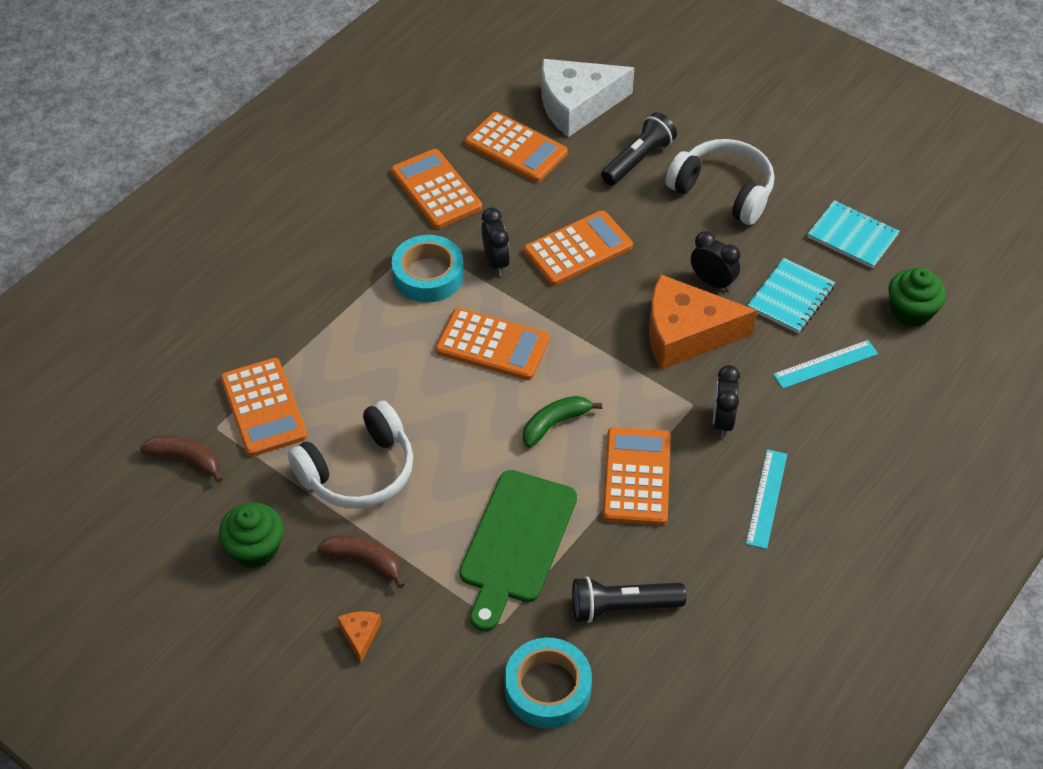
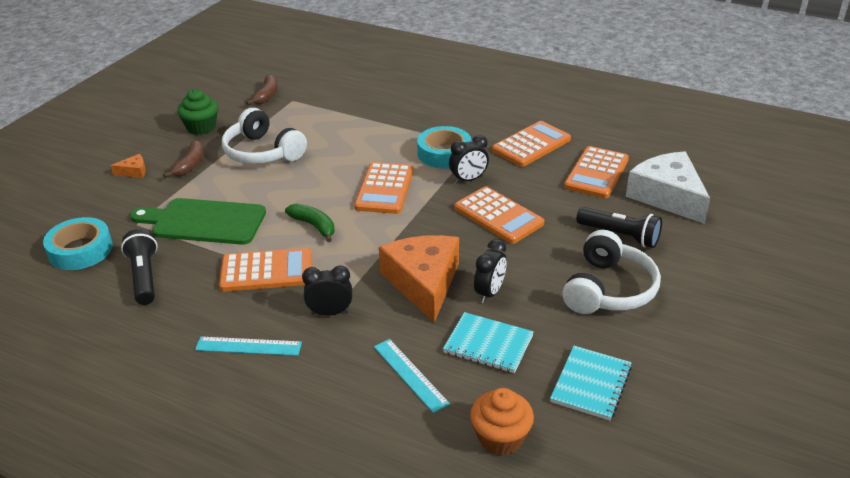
camera: 80 degrees right, 15 degrees down
orange calculator [221,358,307,457] -> none
green cupcake [888,267,946,327] -> orange cupcake [470,388,534,455]

